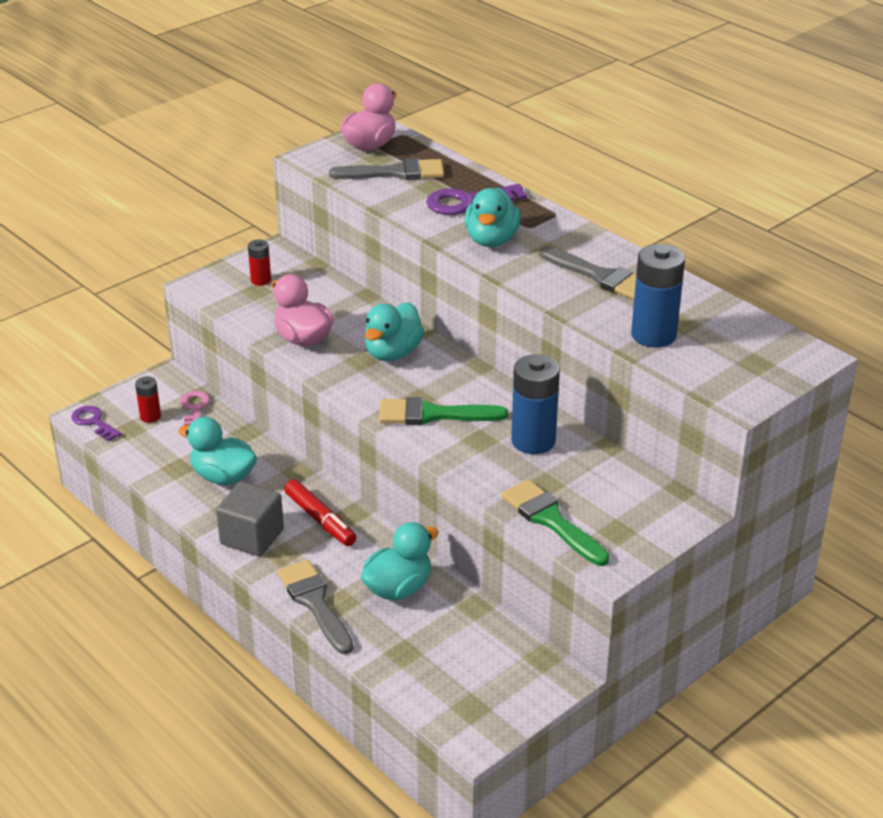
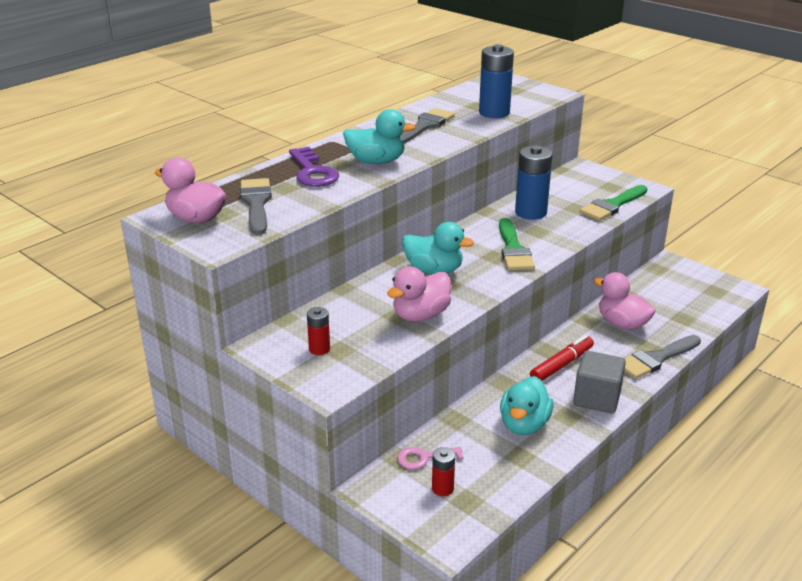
camera: 95 degrees left, 5 degrees down
purple key [71,406,121,442] -> none
turquoise duck [361,522,439,601] -> pink duck [594,272,656,330]

